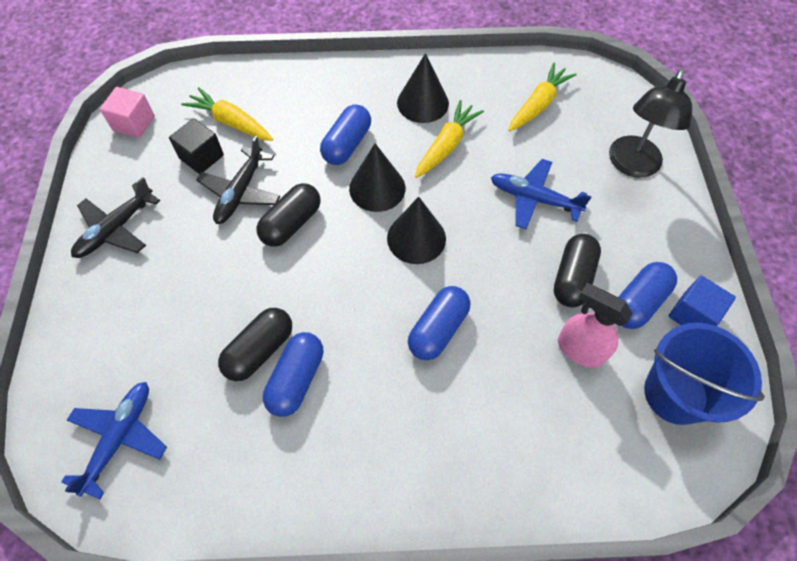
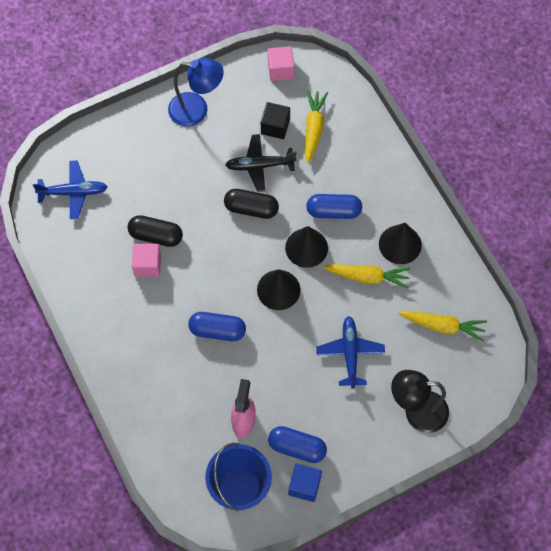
camera: 65 degrees right, 5 degrees up
black plane [71,177,160,258] -> blue lamp [168,58,224,127]
blue capsule [263,332,323,417] -> pink cube [132,244,161,277]
black capsule [554,234,601,308] -> none

